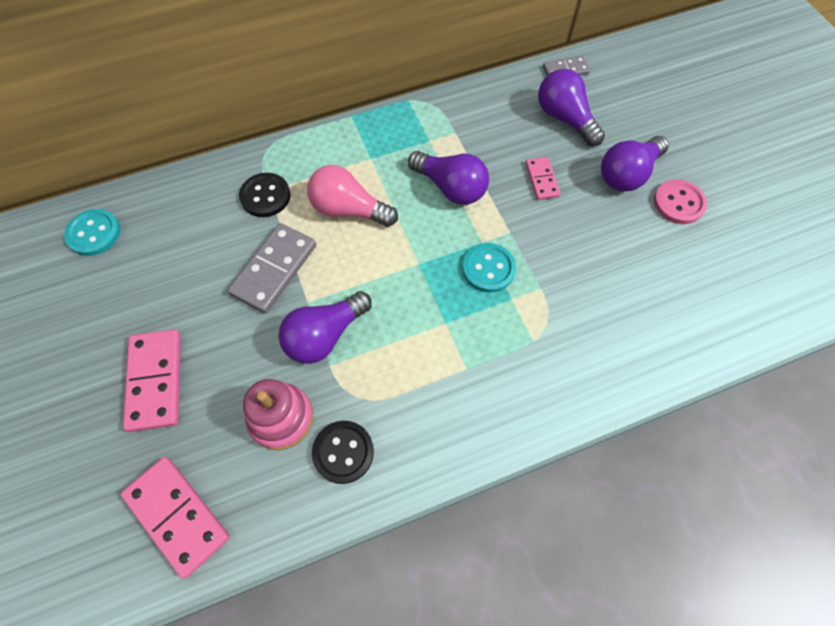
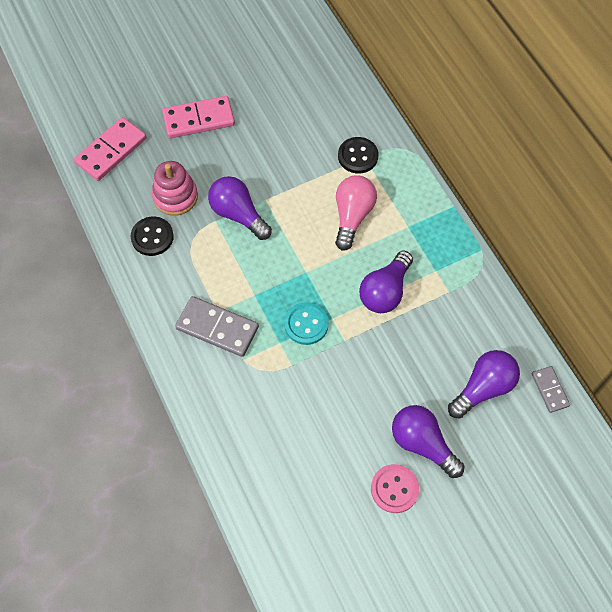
camera: 85 degrees right, 0 degrees up
turquoise button [64,209,120,256] -> none
grey domino [227,223,316,314] -> grey domino moved to [175,296,259,357]
pink domino [525,157,560,200] -> none

